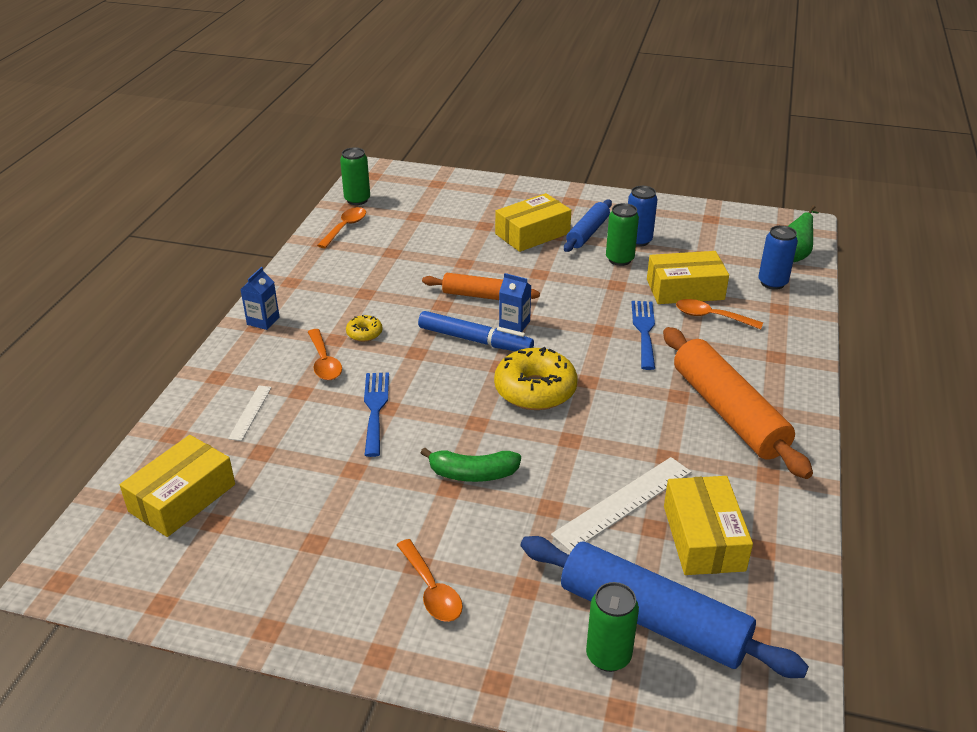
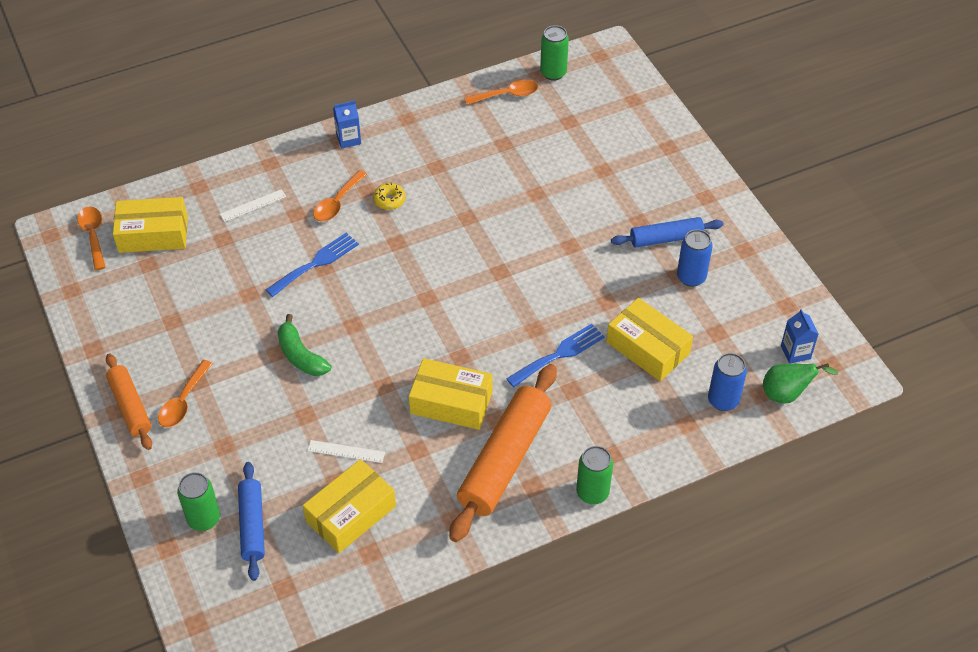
camera: 50 degrees right, 15 degrees up
blue marker [418,311,534,351] -> none
orange rolling pin [422,273,540,300] -> orange rolling pin moved to [106,353,152,450]
yellow donut [494,347,577,410] -> none
yellow box [495,193,571,252] -> yellow box moved to [409,358,492,430]
blue carton [499,273,531,332] -> blue carton moved to [781,309,818,364]
blue rolling pin [521,536,809,678] -> blue rolling pin [238,462,265,581], size x0.57
white ruler [551,457,691,552] -> white ruler [307,440,385,463], size x0.54
green can [606,203,639,266] -> green can moved to [576,446,613,504]
orange spoon [676,299,763,329] -> orange spoon moved to [77,206,106,270]

